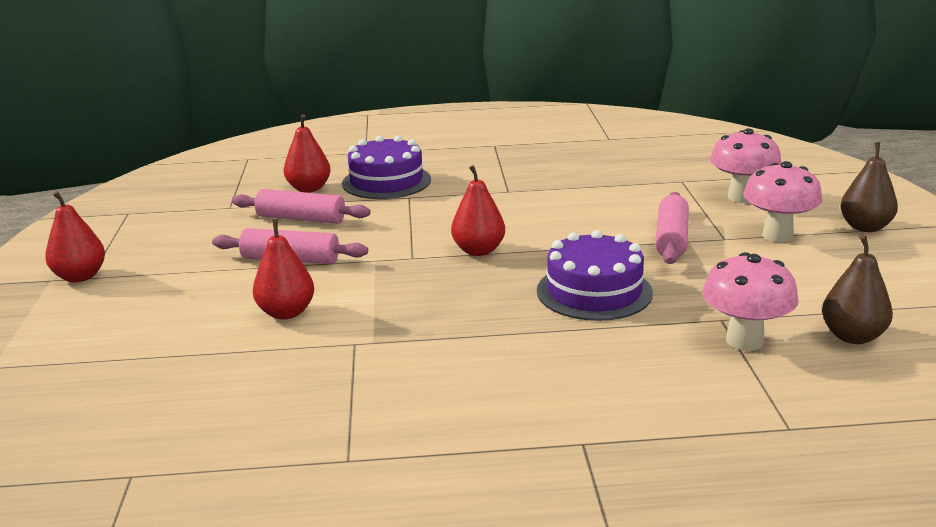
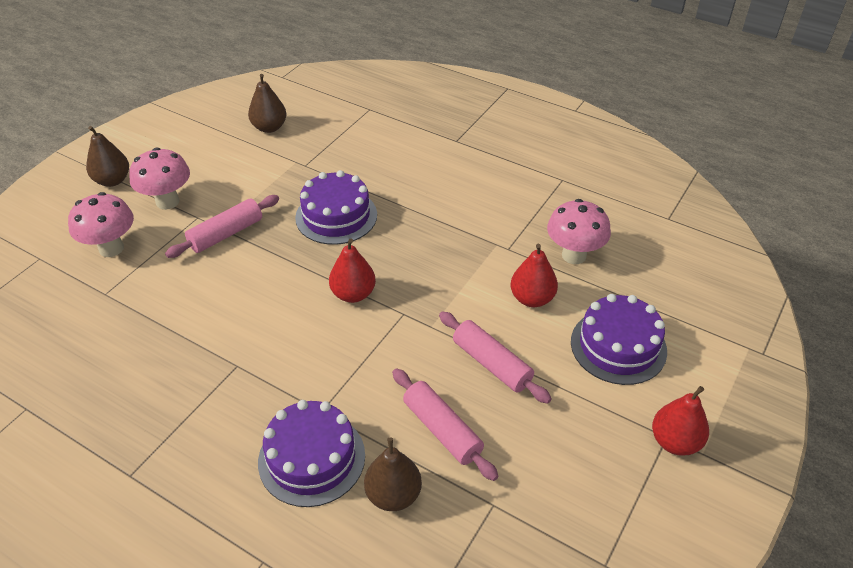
camera: 145 degrees left, 20 degrees up
red pear [284,114,331,193] -> brown pear [364,438,422,511]
pink mushroom [702,252,799,351] -> pink mushroom moved to [547,199,611,264]
none -> purple cake [571,294,667,385]

